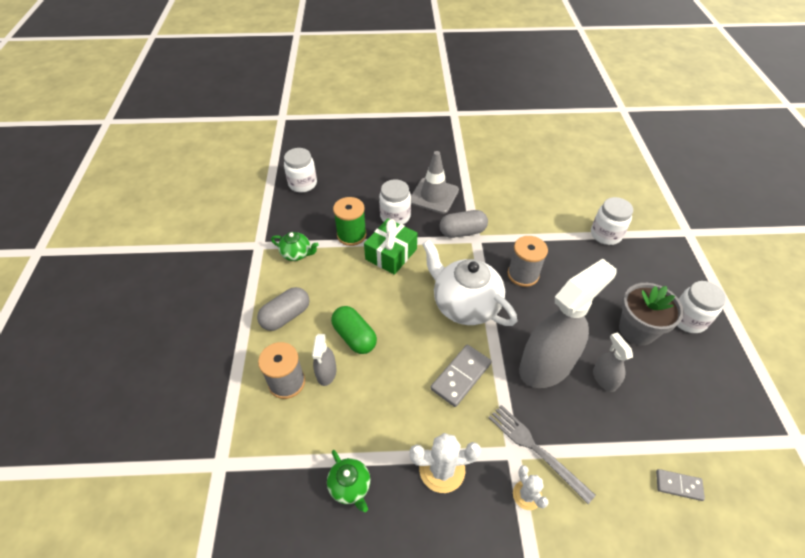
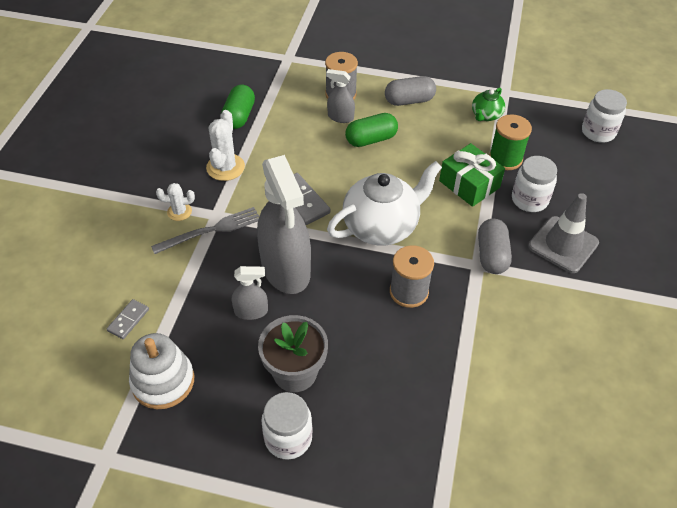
camera: 105 degrees right, 0 degrees up
grey capsule [257,287,309,331] -> grey capsule turned 75 degrees counterclockwise [385,76,436,106]
green teapot [327,450,370,512] -> green capsule [221,85,255,129]
white jar [591,197,633,245] -> none
none -> white stacking toy [129,333,194,409]

